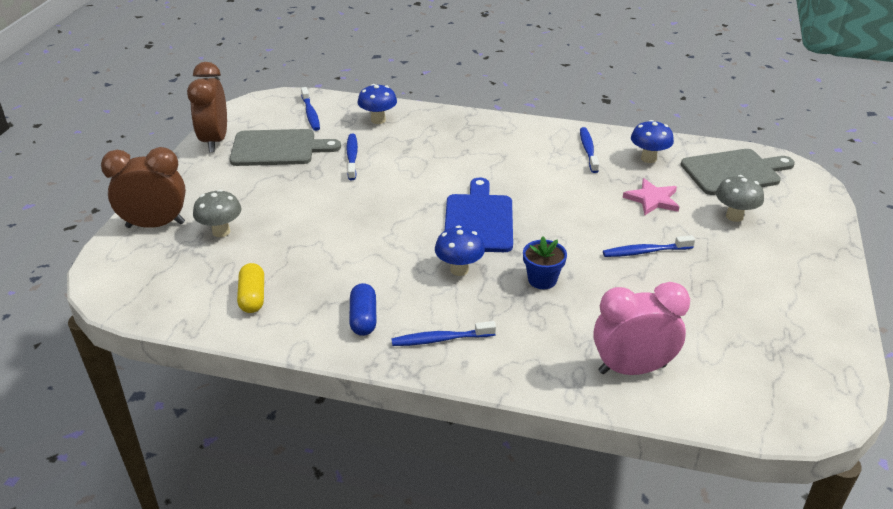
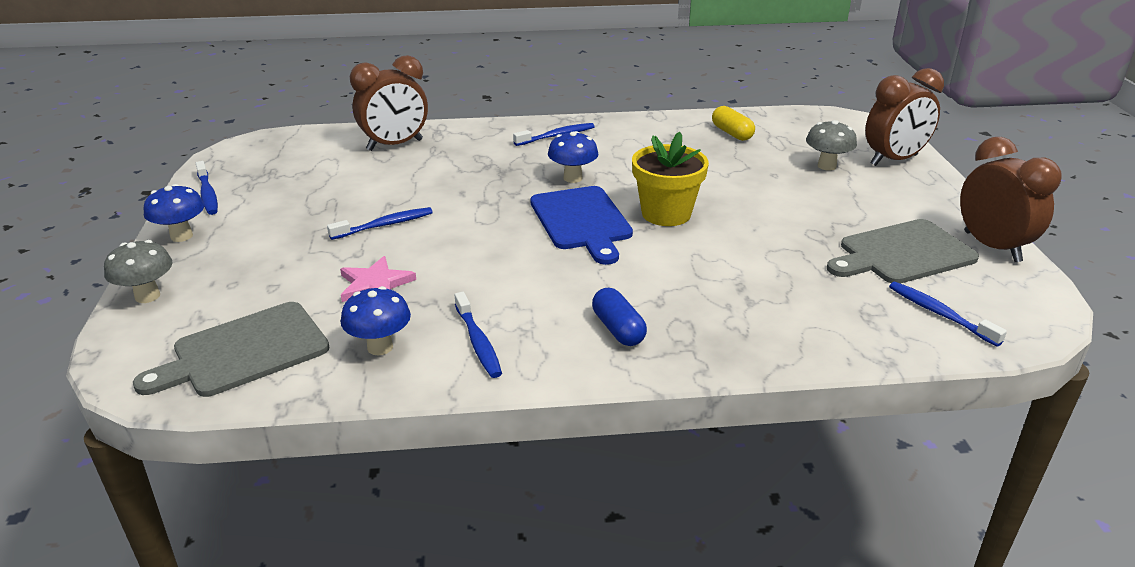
camera: 160 degrees right, 5 degrees down
blue toothbrush [346,134,358,180] -> blue toothbrush moved to [196,161,218,215]
blue capsule [349,283,376,336] -> blue capsule moved to [592,288,647,346]
blue mushroom [358,84,397,124] -> blue mushroom moved to [144,184,204,242]
blue flower pot [523,236,567,289] -> none
pink clock [593,282,690,375] -> brown clock [350,55,428,151]
grey mushroom [716,175,764,222] -> grey mushroom moved to [104,240,173,303]
none -> yellow flower pot [632,132,709,226]

